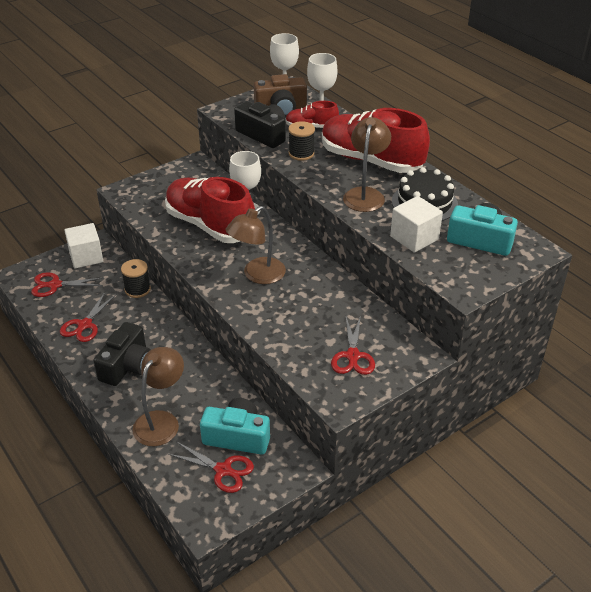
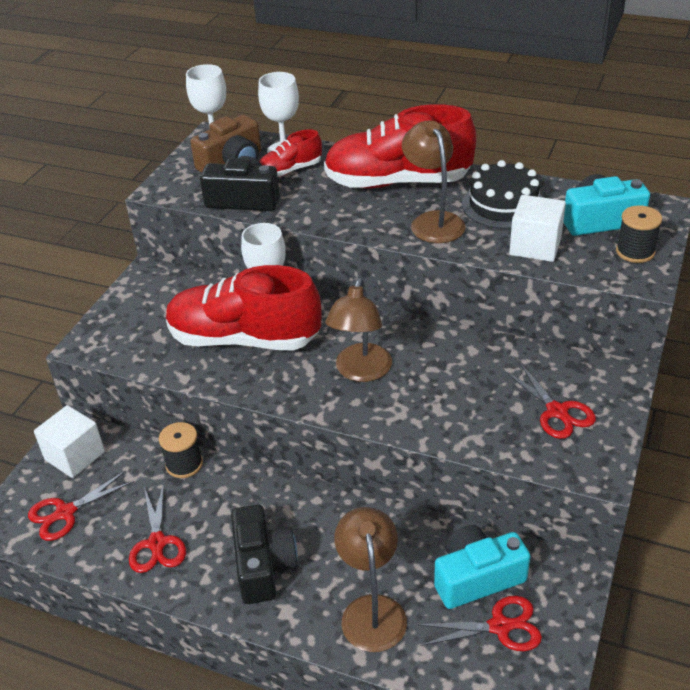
camera: 30 degrees left, 0 degrees up
black spool [288,121,315,161] -> black spool moved to [616,206,662,263]

